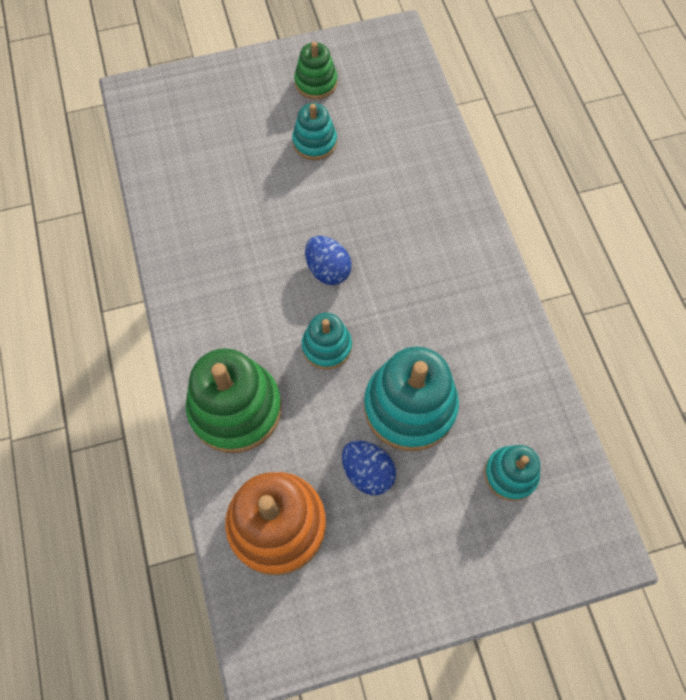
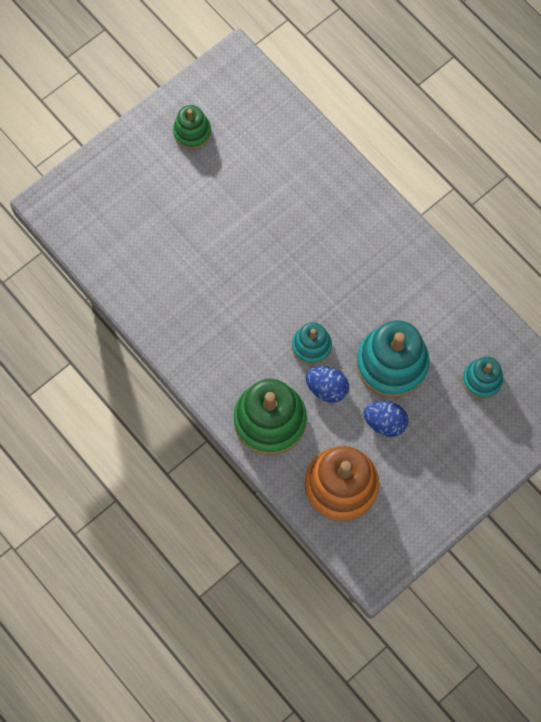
camera: 25 degrees left, 5 degrees up
turquoise stacking toy [292,103,337,160] -> none
blue egg [305,236,352,285] -> blue egg moved to [305,366,349,403]

